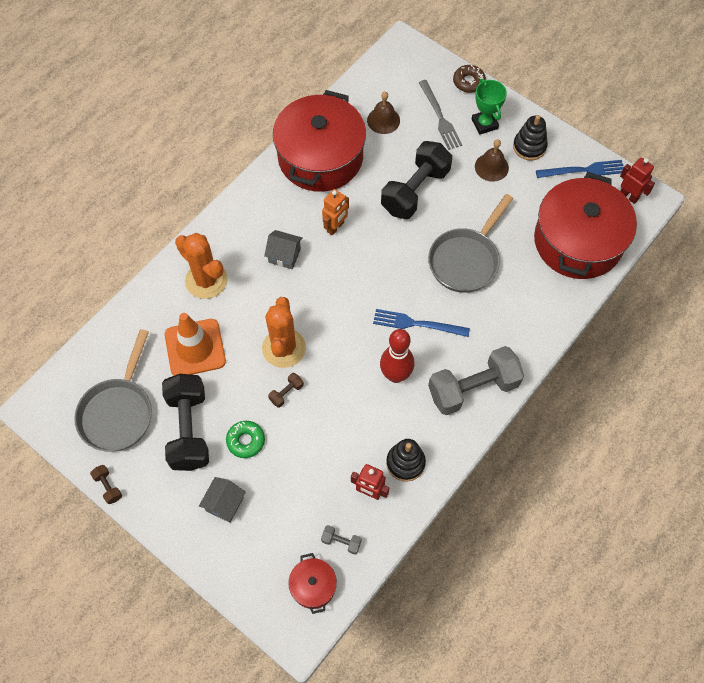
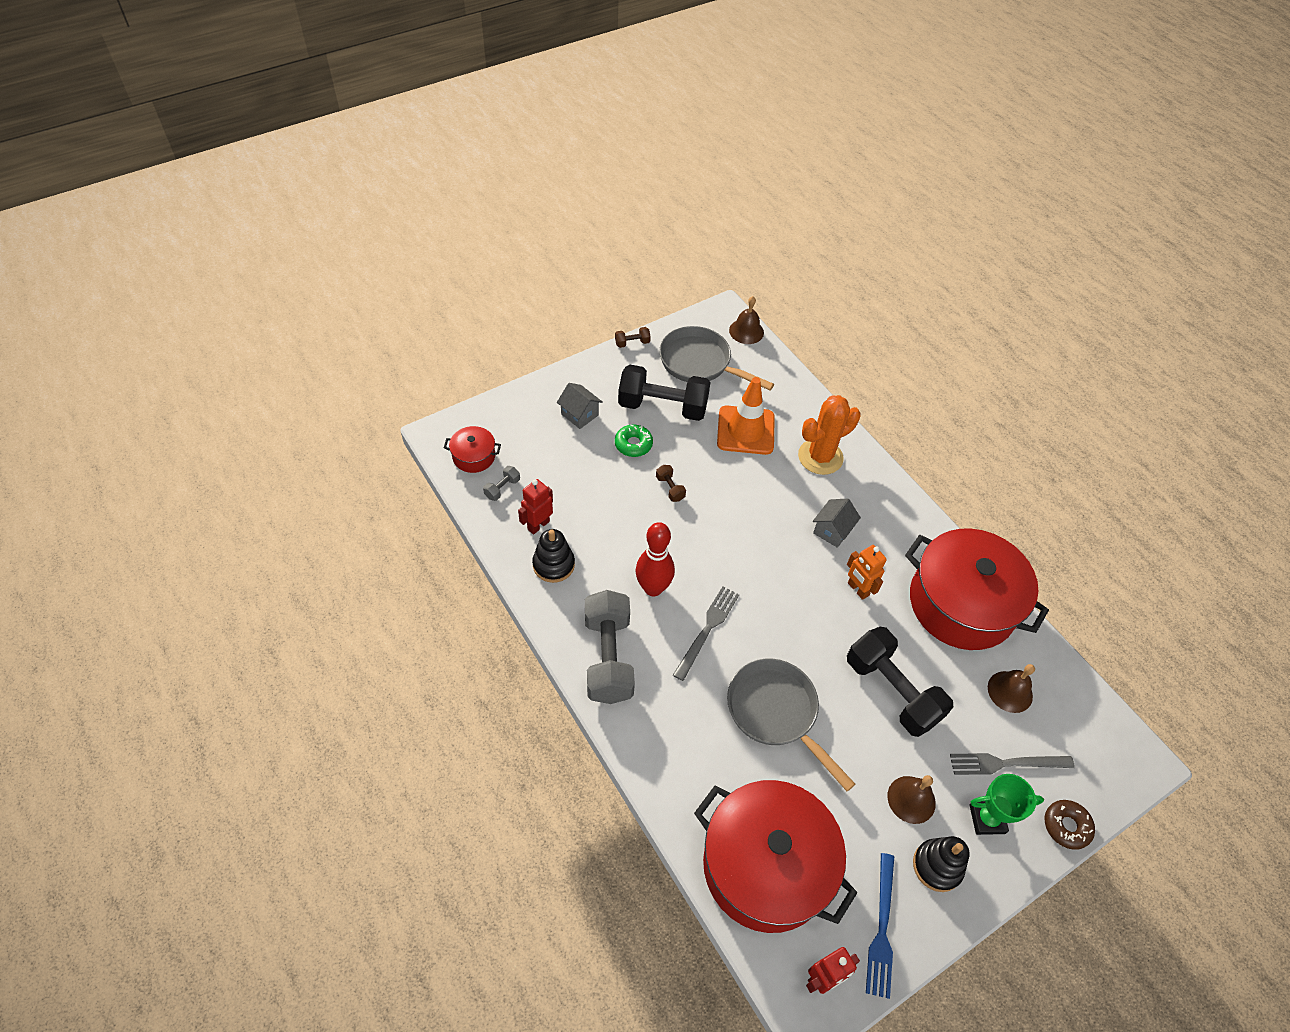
camera: 105 degrees right, 10 degrees down
orange cactus [262,297,306,368] -> none
blue fork [373,309,470,337] -> grey fork [673,587,739,681]
none -> brown bell [729,296,764,344]

